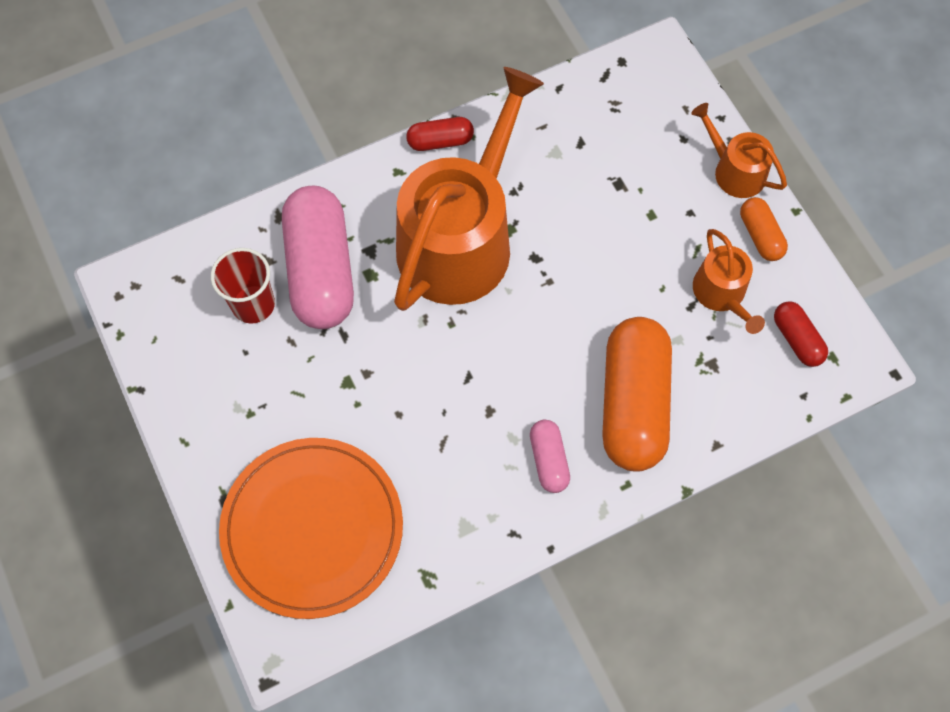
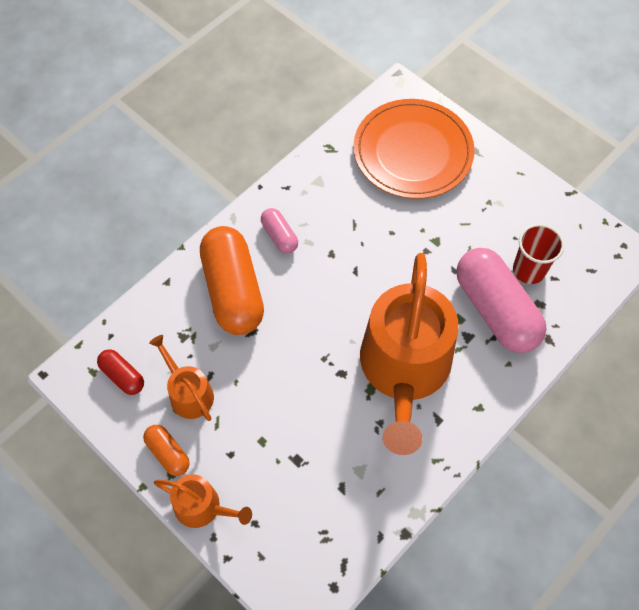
camera: 160 degrees right, 5 degrees down
red capsule [406,117,474,151] -> none

